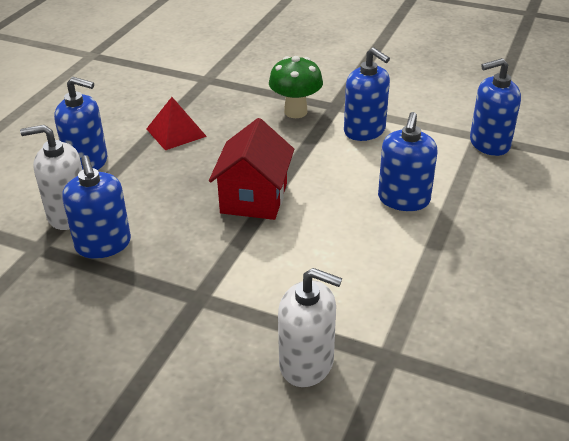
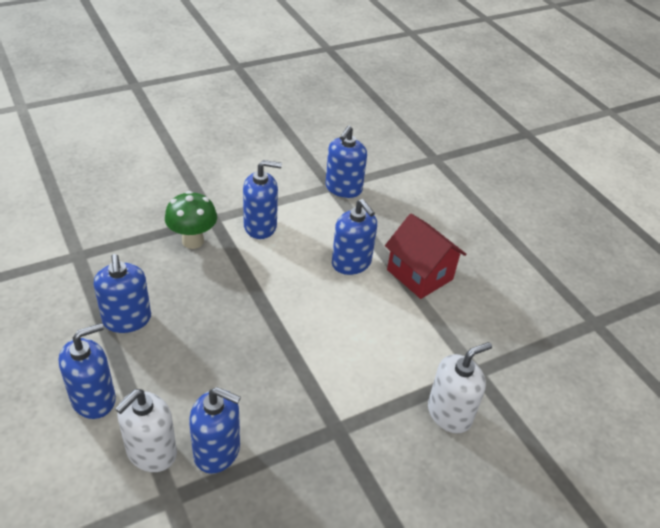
camera: 55 degrees left, 5 degrees up
red pyramid [146,97,207,150] -> blue soap dispenser [94,254,151,333]
red house [209,118,294,220] -> red house moved to [385,214,467,299]

